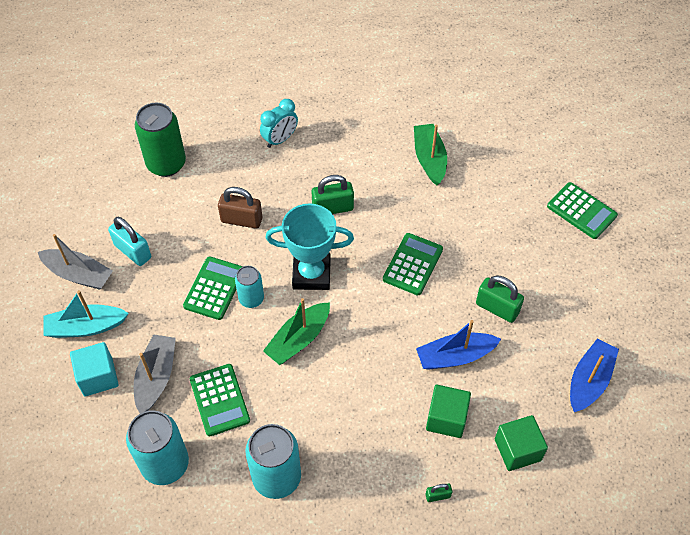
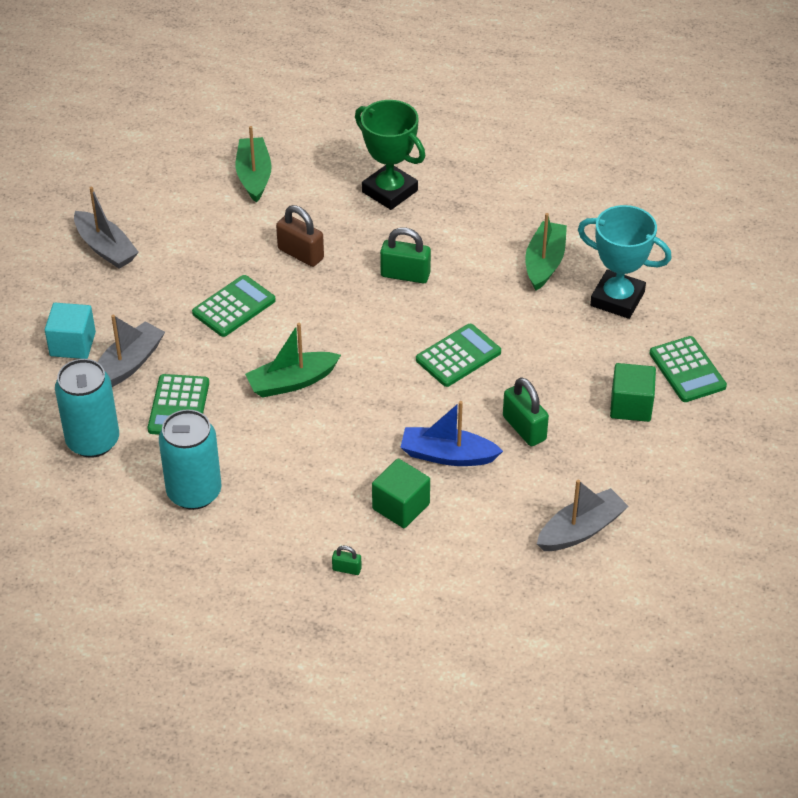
camera: 25 degrees right, 10 degrees down
turquoise boat [43,290,129,338] -> none
turquoise padlock [108,217,151,266] -> none
green can [135,103,186,177] -> green boat [236,126,272,203]
turquoise can [235,266,264,308] -> none
turquoise clock [260,99,298,148] -> green trophy [355,100,425,210]
turquoise trophy [266,204,354,290] -> turquoise trophy moved to [578,205,672,319]
green cube [495,415,548,471] -> green cube moved to [610,363,656,422]
blue boat [570,339,619,412] -> grey boat [537,479,629,551]

